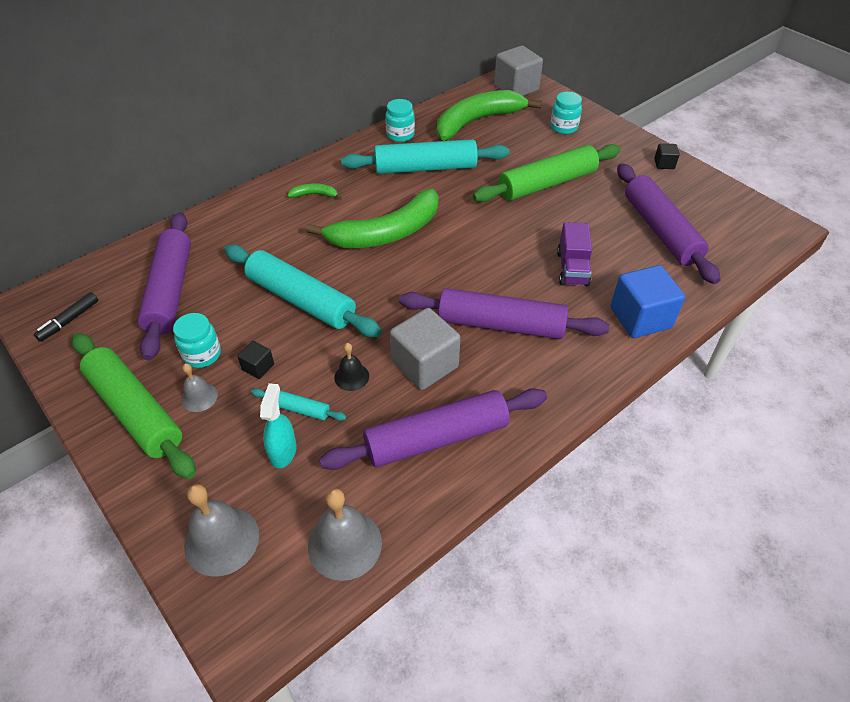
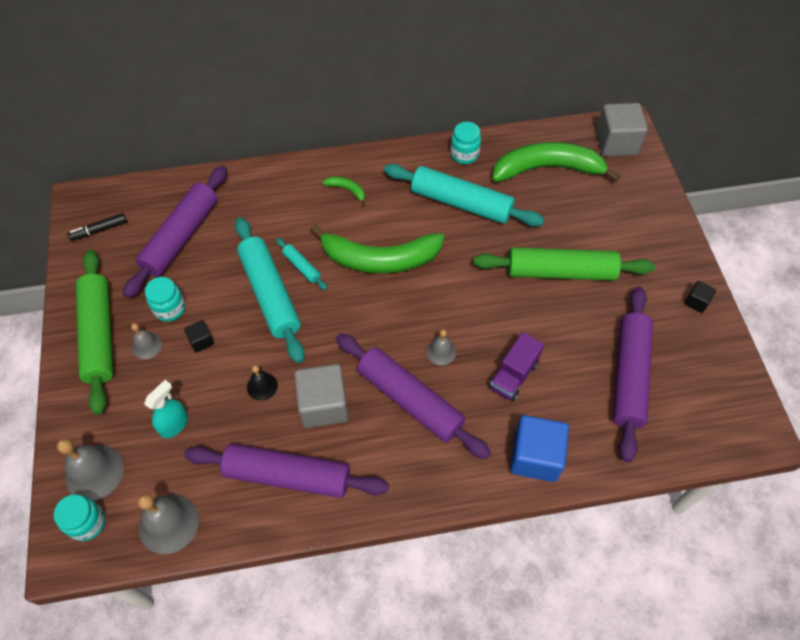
camera: 30 degrees right, 10 degrees up
turquoise rolling pin [251,388,346,421] -> turquoise rolling pin moved to [276,238,327,290]
turquoise jar [550,92,582,134] -> turquoise jar moved to [54,494,106,541]
none -> grey bell [426,329,456,365]

